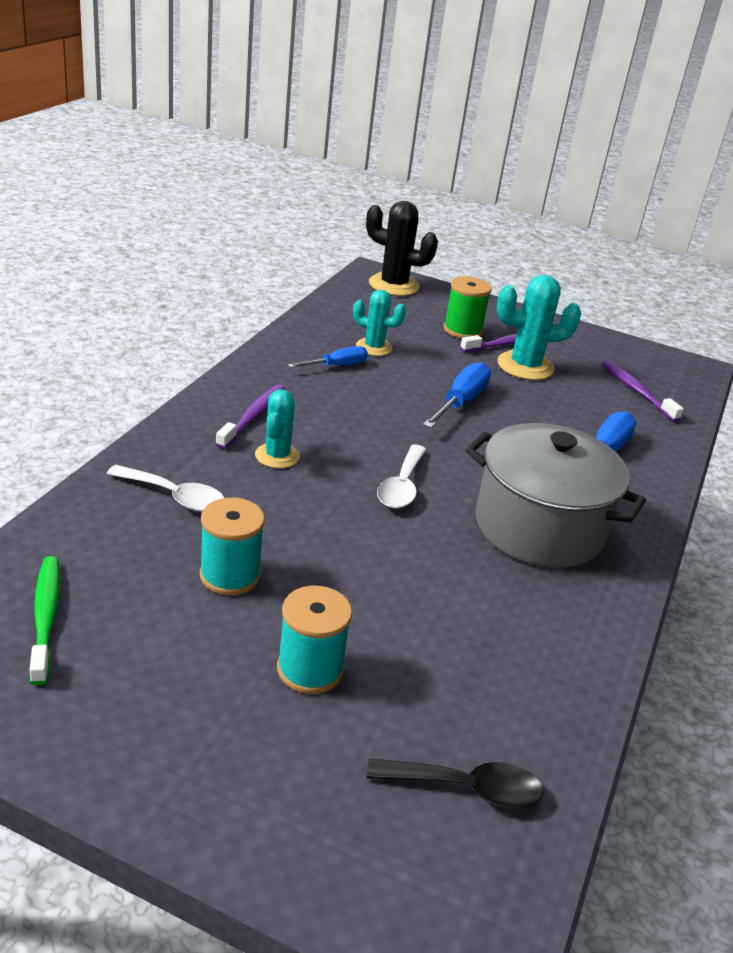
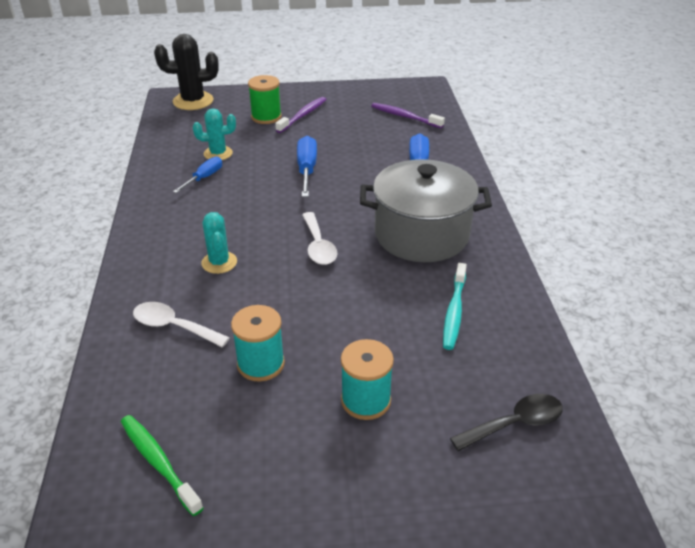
camera: 25 degrees left, 5 degrees up
white spoon [107,465,224,512] -> white spoon turned 150 degrees counterclockwise [133,302,230,347]
purple toothbrush [215,384,285,449] -> none
turquoise cactus [497,275,581,380] -> none
none -> turquoise toothbrush [443,263,467,350]

